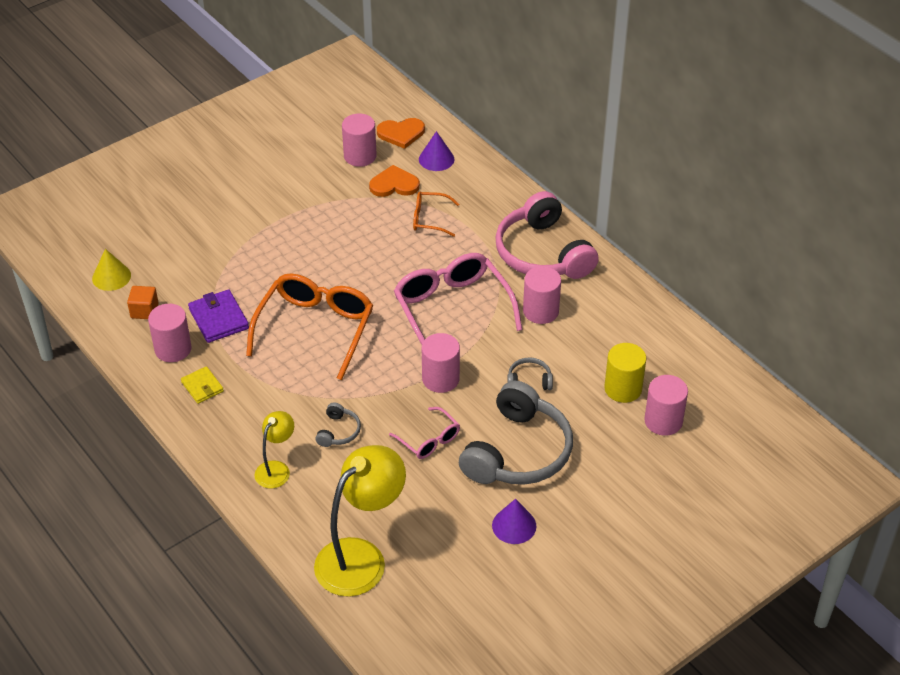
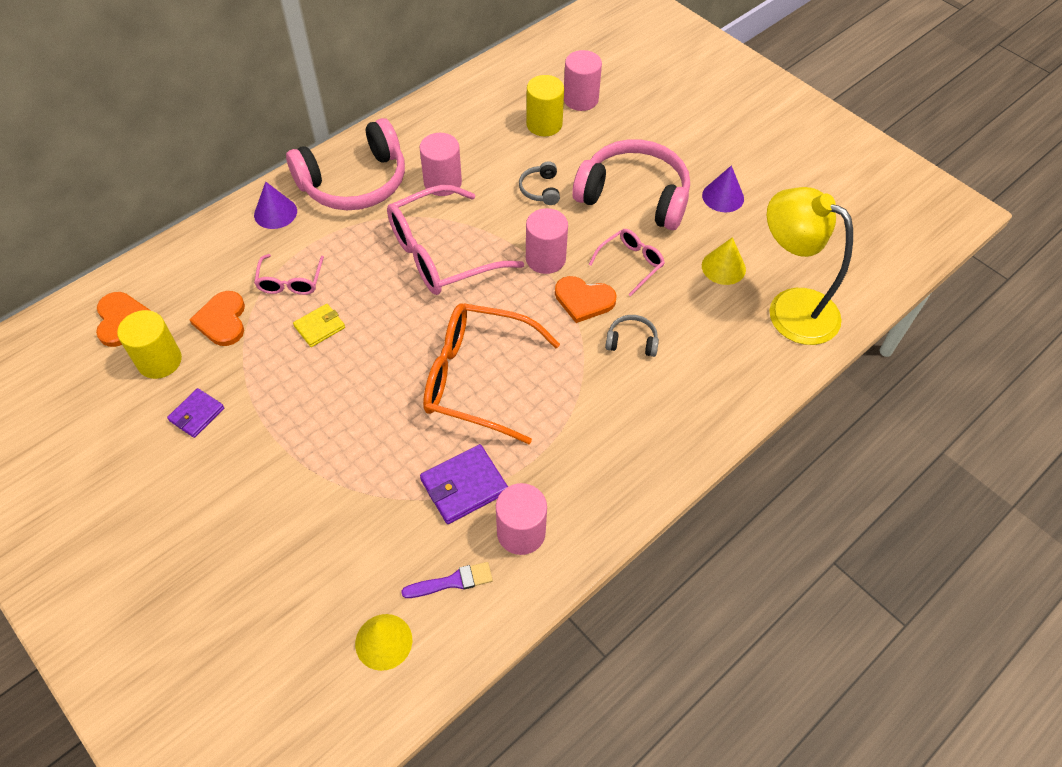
camera: 95 degrees left, 10 degrees up
orange cube [127,286,158,319] -> purple brush [401,562,493,598]
yellow wallet [181,366,224,404] -> yellow wallet moved to [293,304,345,347]
yellow lamp [255,411,294,489] -> none
pink cylinder [342,114,377,167] -> yellow cylinder [117,310,182,379]
orange glasses [413,192,459,237] -> pink glasses [254,254,324,295]
purple cone [419,131,455,171] -> purple cone moved to [254,182,297,229]
grey headphones [459,381,573,485] -> pink headphones [572,139,690,230]
none -> purple wallet [167,388,224,438]
none -> orange heart [555,276,617,323]
none -> yellow cone [702,237,746,285]

